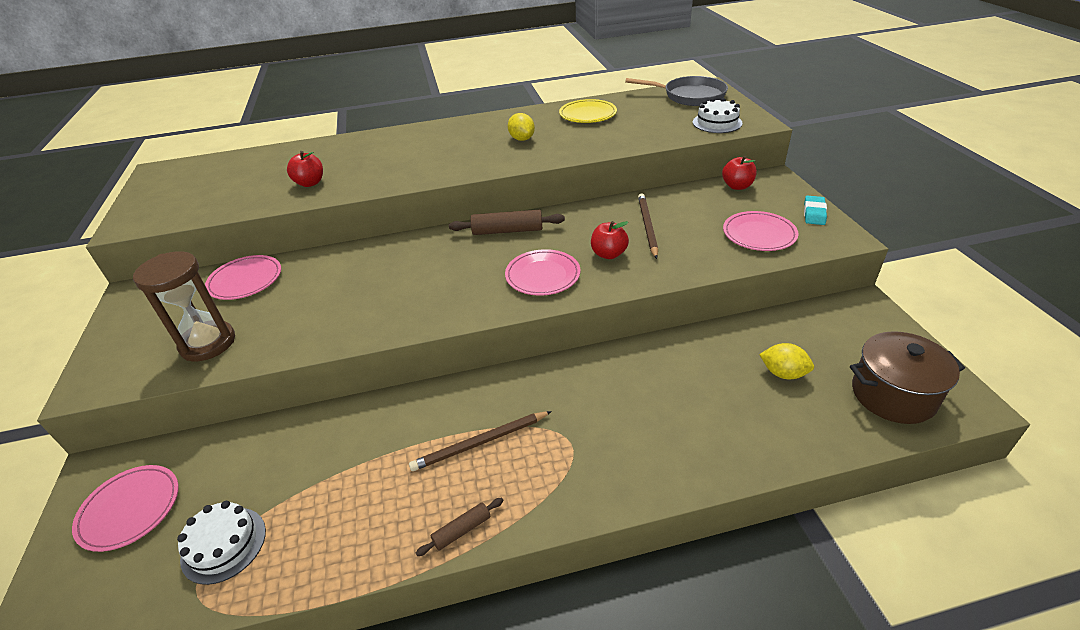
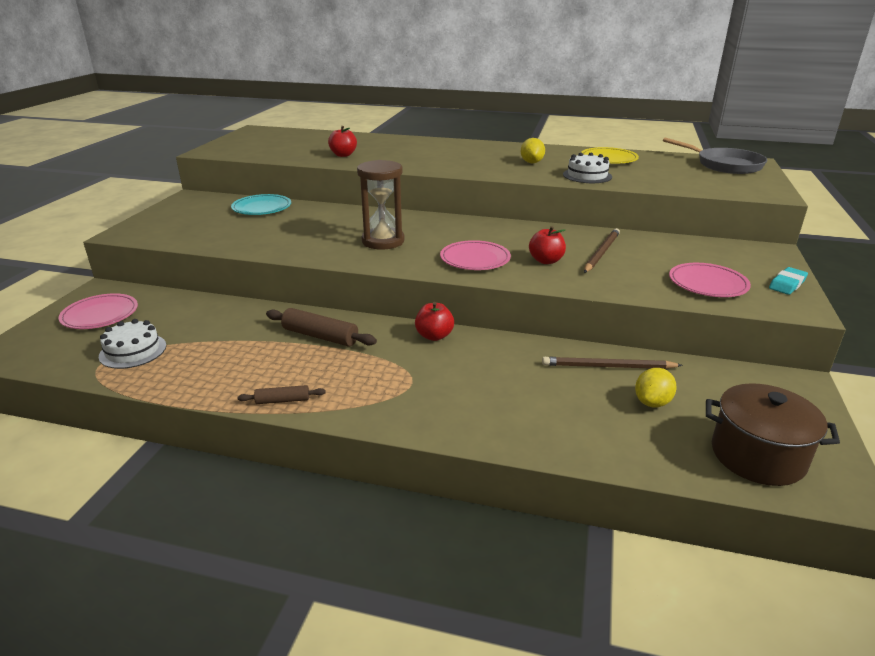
camera: 25 degrees right, 10 degrees down
brown hourglass [133,251,235,361] -> brown hourglass moved to [357,160,404,249]
pink plate [205,255,281,300] -> turquoise plate [231,194,291,215]
brown pencil [409,411,552,471] -> brown pencil moved to [542,357,683,369]
brown rolling pin [449,210,565,235] -> brown rolling pin moved to [266,308,377,347]
white cake [693,98,743,133] -> white cake moved to [563,153,612,183]
red apple [722,156,757,190] -> red apple moved to [415,302,454,341]
yellow lemon [759,343,814,379] -> yellow lemon turned 75 degrees clockwise [635,368,677,407]

